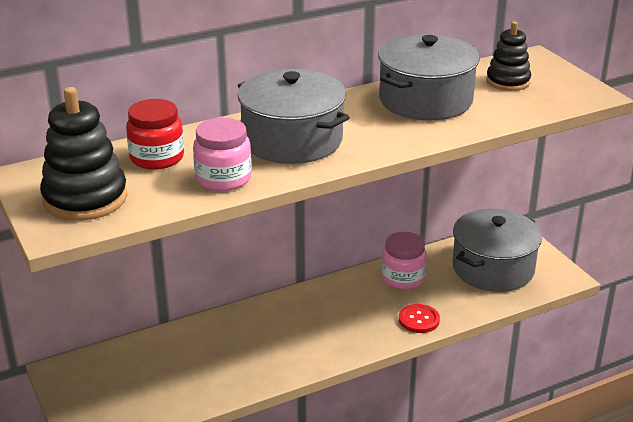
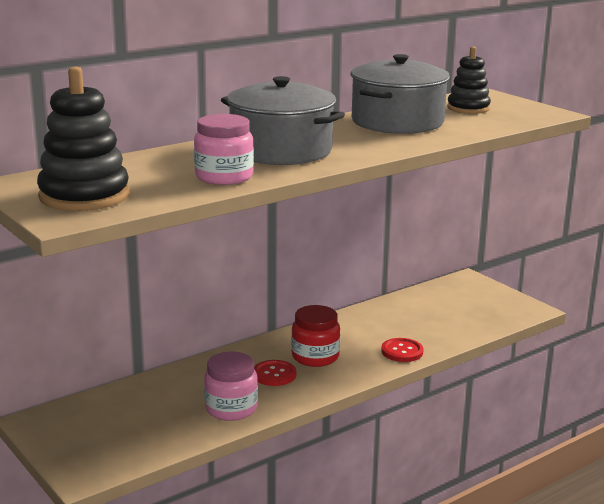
camera: 10 degrees left, 10 degrees down
red jar [126,99,184,170] -> red jar moved to [291,305,340,367]
pink jar [382,232,427,289] -> pink jar moved to [204,352,258,421]
grey pot [452,209,542,292] -> none
none -> red button [254,360,296,386]

